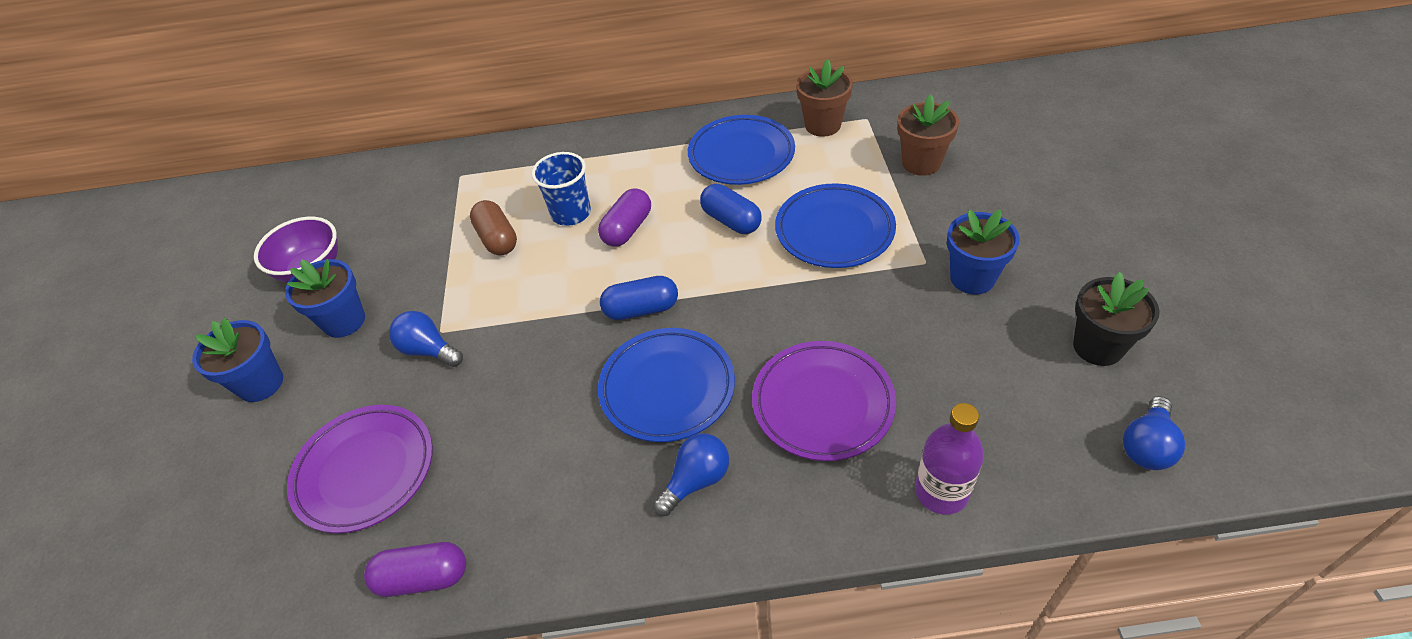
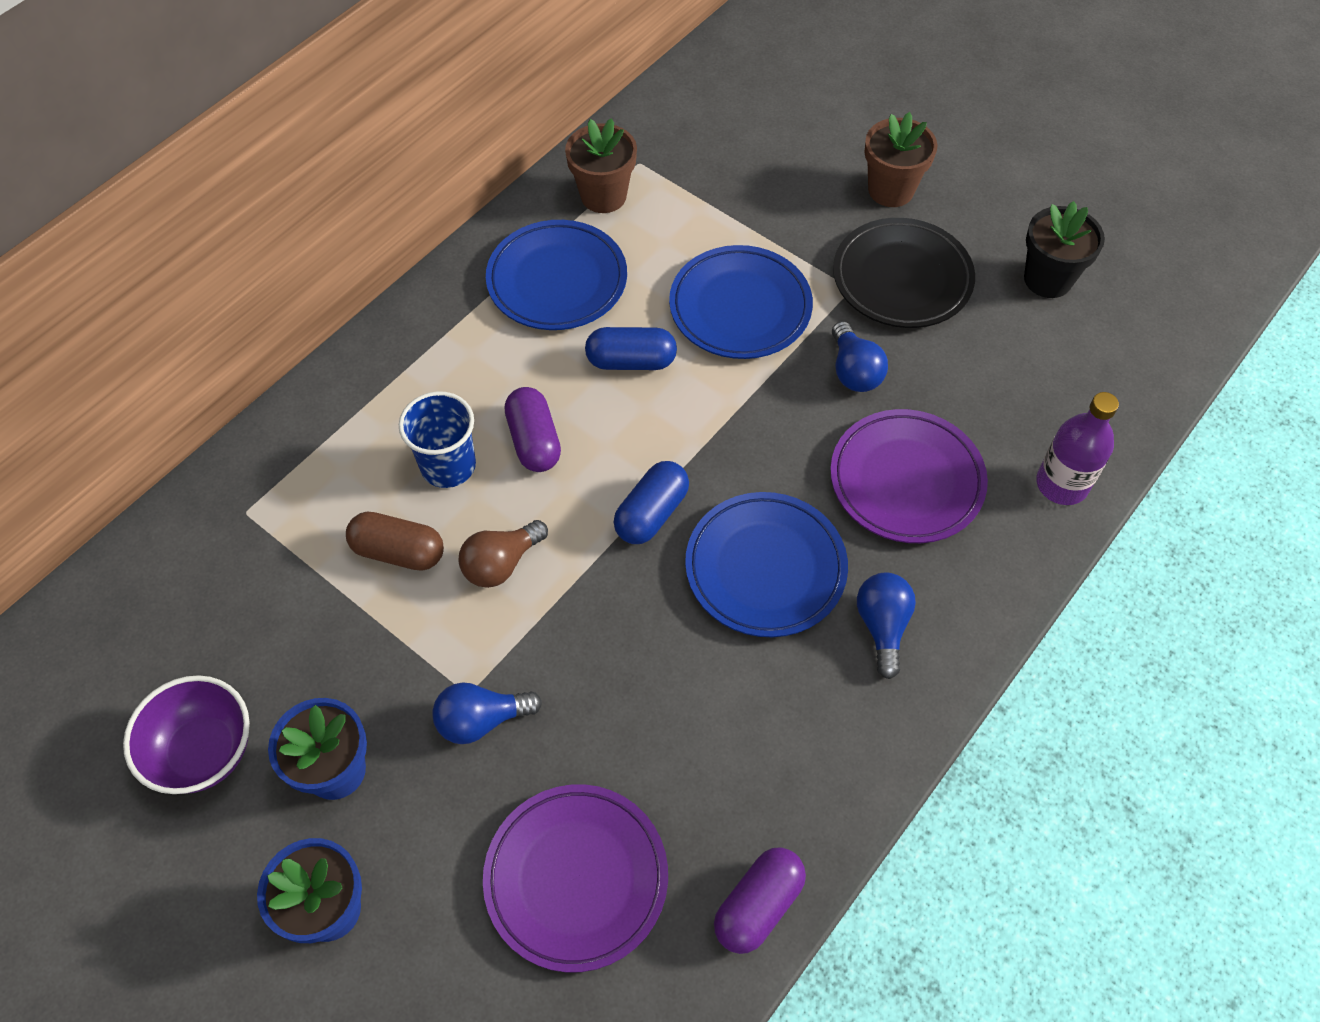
camera: 50 degrees left, 10 degrees up
brown flower pot [897,94,959,176] -> brown flower pot moved to [865,112,937,207]
blue flower pot [947,210,1020,295] -> black plate [833,218,975,328]
blue light bulb [1123,396,1185,470] -> blue light bulb moved to [832,321,888,392]
none -> brown light bulb [459,520,548,588]

